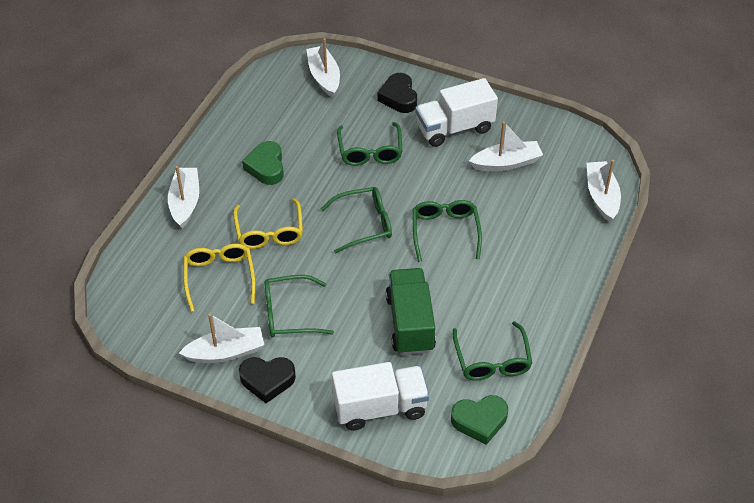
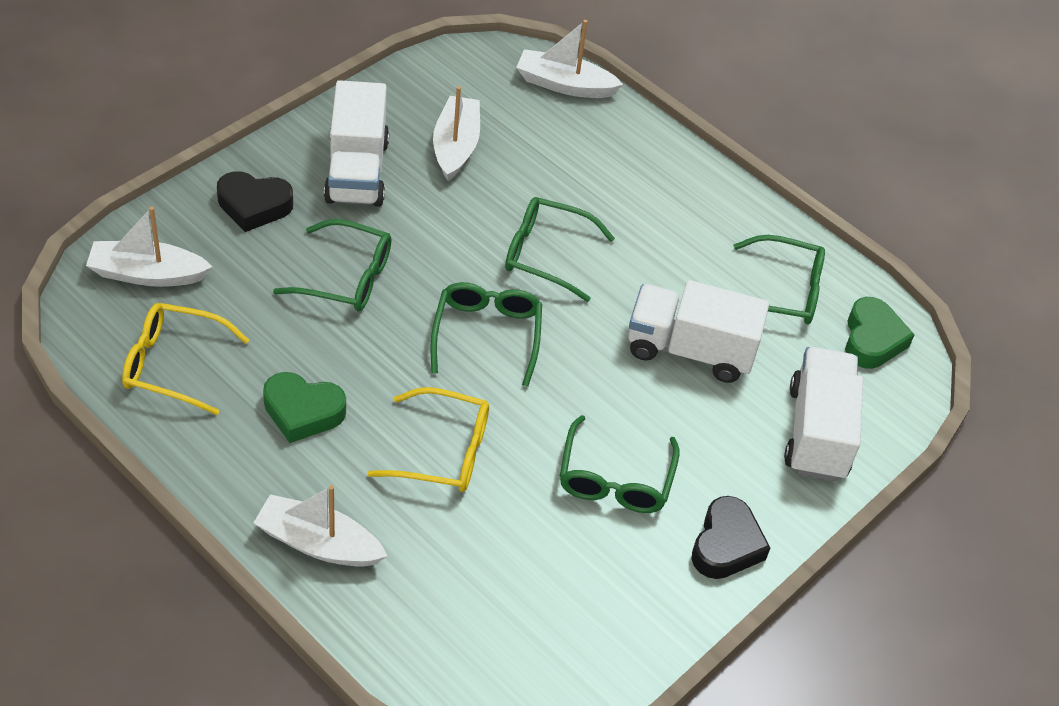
camera: 75 degrees left, 0 degrees up
white boat [179,313,264,363] -> none
yellow glasses [183,244,255,312] -> yellow glasses moved to [122,303,249,415]
green truck [386,268,436,355] -> white truck [628,280,769,383]

